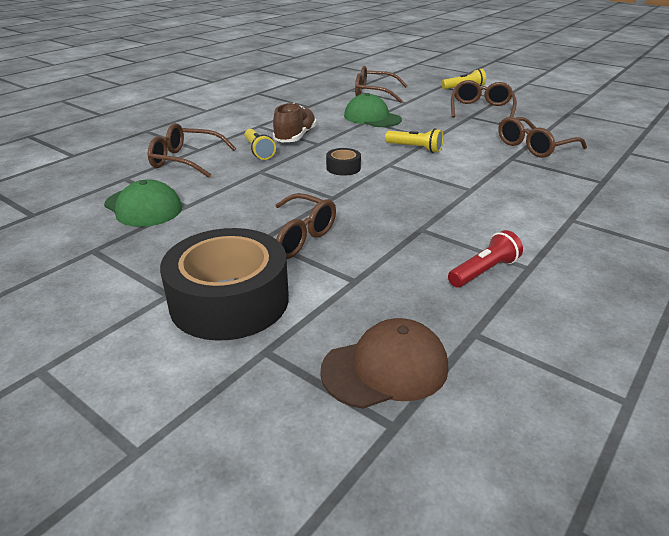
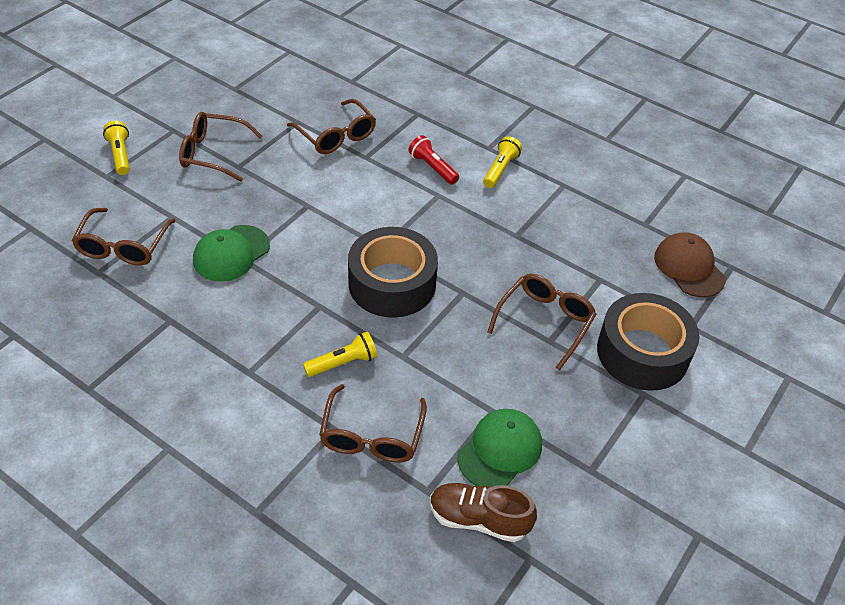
camera: 95 degrees left, 15 degrees up
brown shoe [273,103,317,142] -> brown shoe moved to [430,483,537,542]
black tape [326,148,361,176] -> black tape [348,227,438,318], size x2.32
yellow flashlight [385,128,444,153] -> yellow flashlight moved to [483,136,522,188]
red flashlight [448,230,523,287] -> red flashlight moved to [408,135,459,185]

